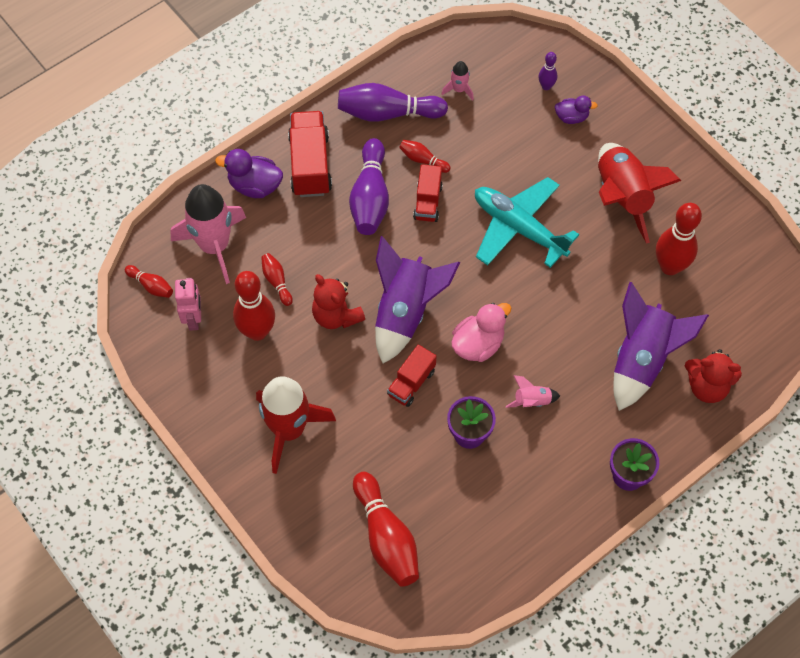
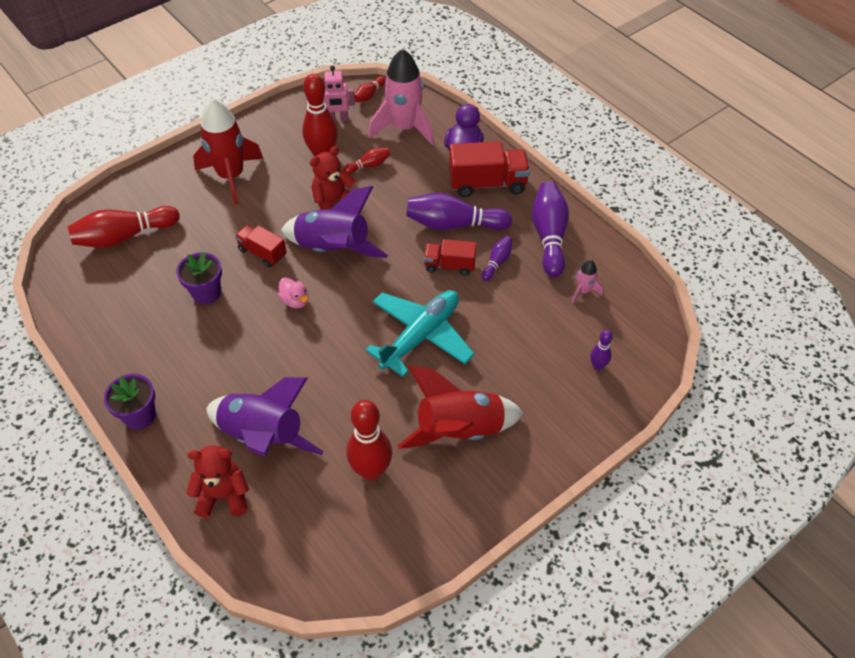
camera: 90 degrees right, 10 degrees down
red bowling pin [399,140,451,173] -> purple bowling pin [482,236,513,281]
pink duck [452,303,511,362] -> pink duck [278,277,308,308], size x0.63
pink rocket [506,375,560,408] -> none
purple duck [555,96,598,124] -> none
red teddy bear [685,349,742,403] -> red teddy bear turned 75 degrees clockwise [186,445,249,518]

